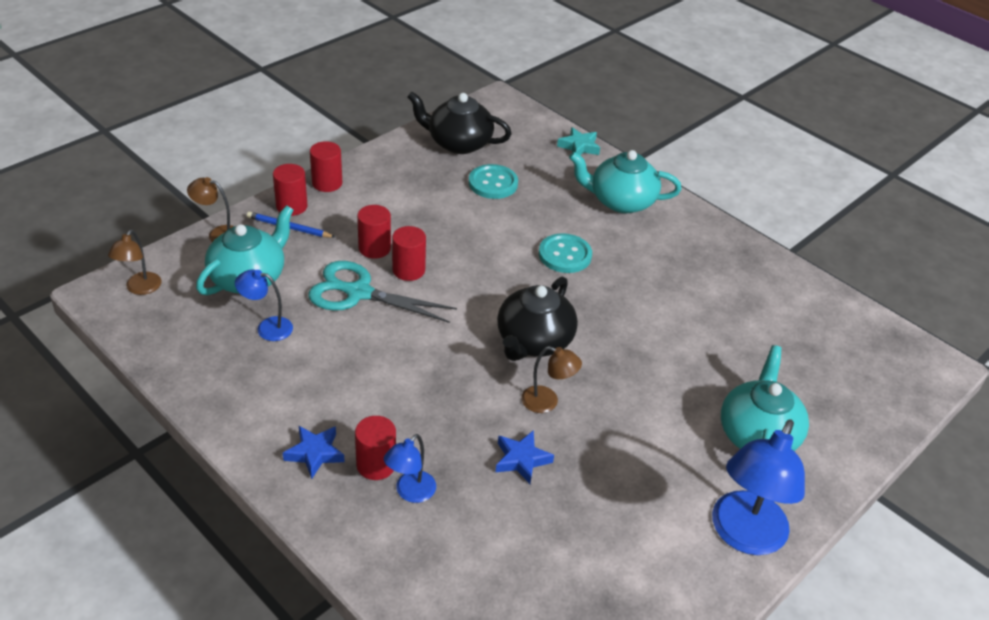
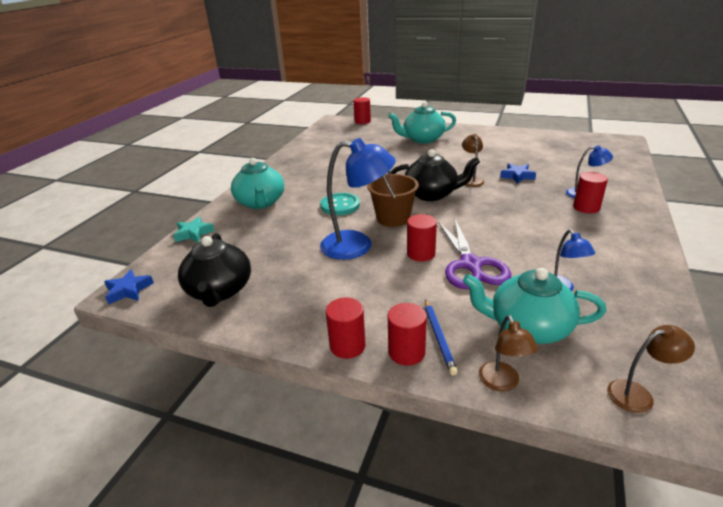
camera: 110 degrees left, 10 degrees down
blue star [283,426,345,479] -> blue star moved to [104,269,154,305]
turquoise scissors [308,261,457,323] -> purple scissors [438,219,511,289]
red cylinder [357,205,391,259] -> red cylinder moved to [353,97,371,124]
turquoise button [469,164,518,199] -> none
blue lamp [712,419,805,555] -> blue lamp moved to [320,138,396,260]
none -> brown bucket [367,171,419,227]

